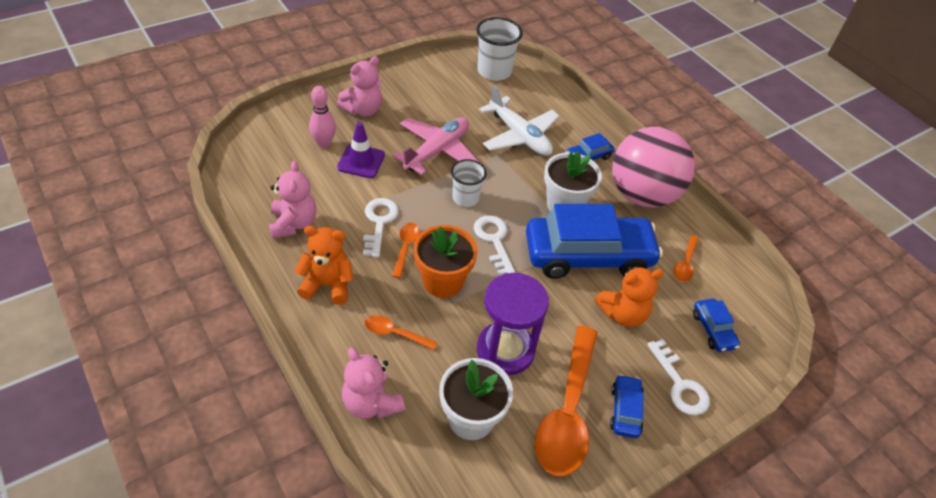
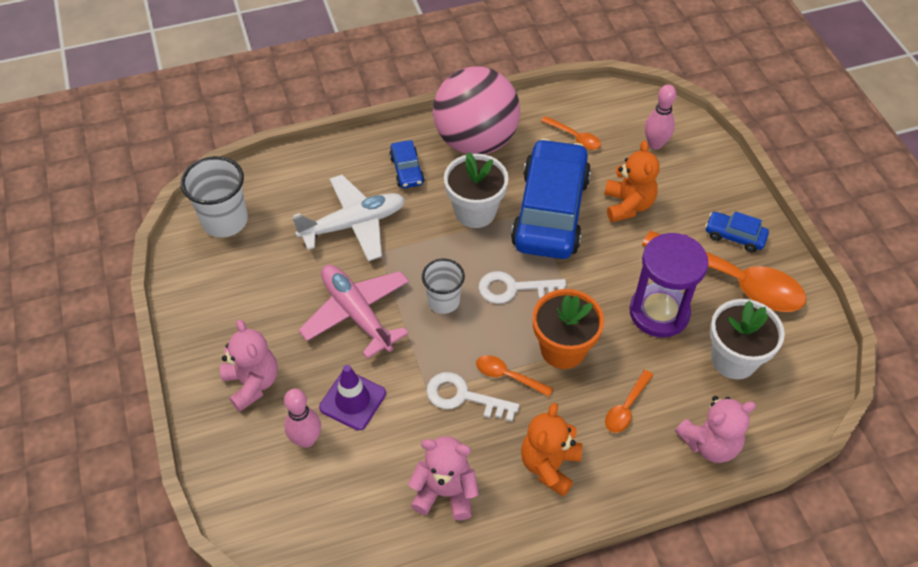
camera: 70 degrees left, 5 degrees up
white key [647,339,710,415] -> none
blue car [693,299,740,352] -> pink bowling pin [645,84,676,149]

